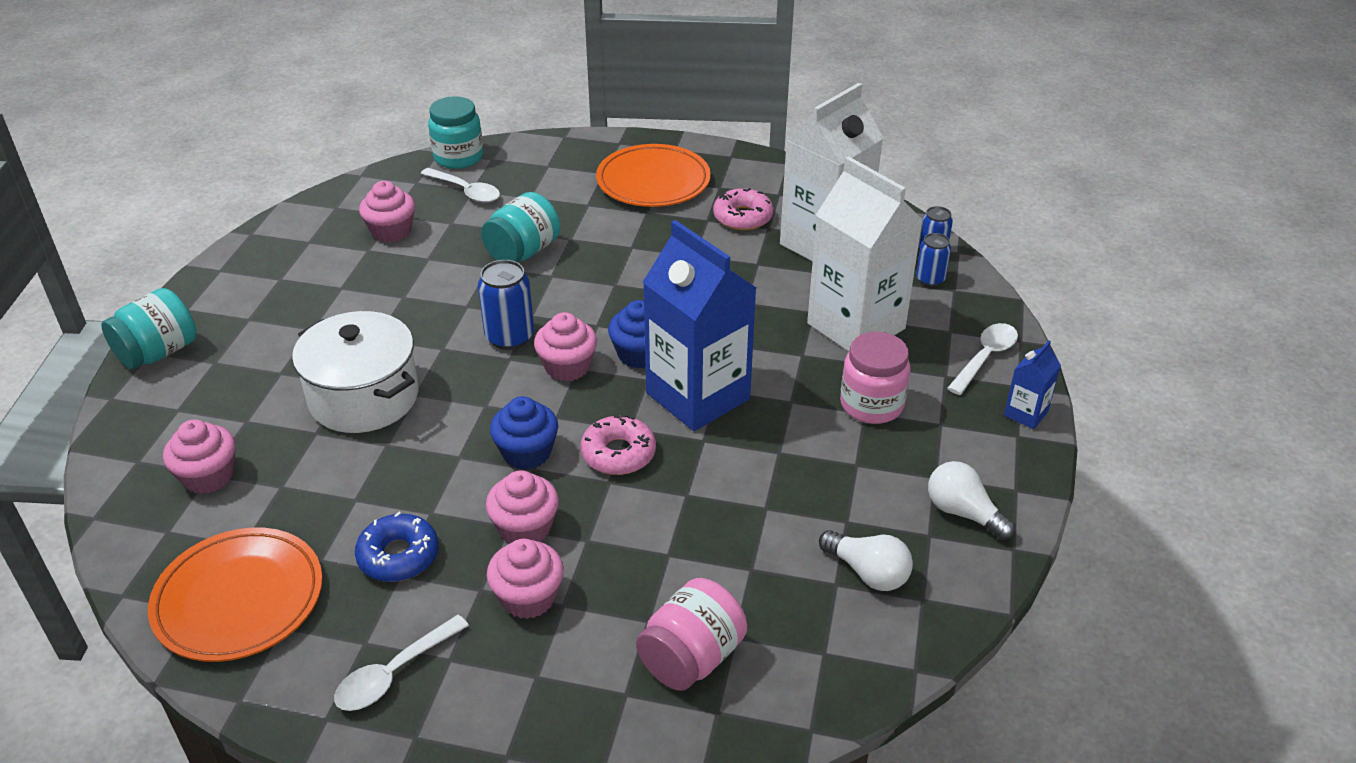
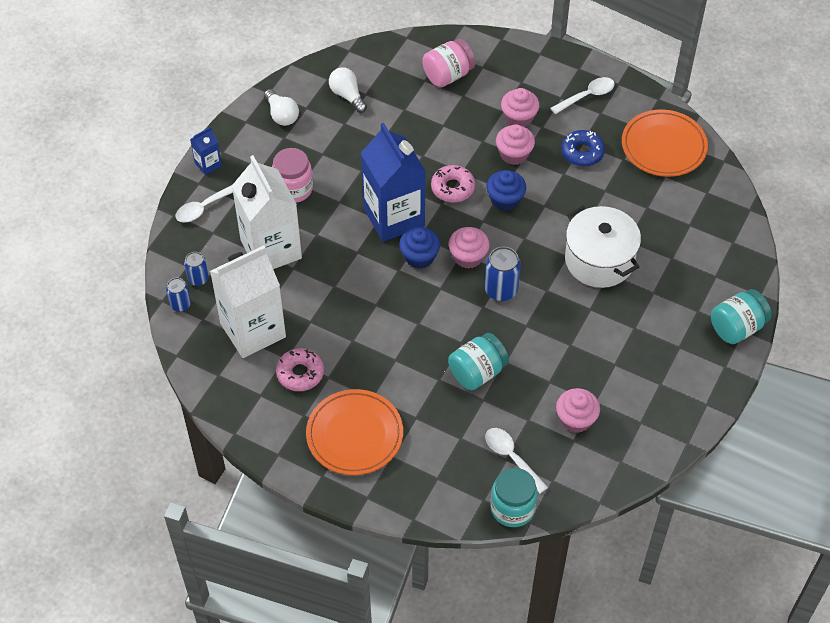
camera: 165 degrees left, 15 degrees up
pink cupcake [163,419,236,494] -> none

